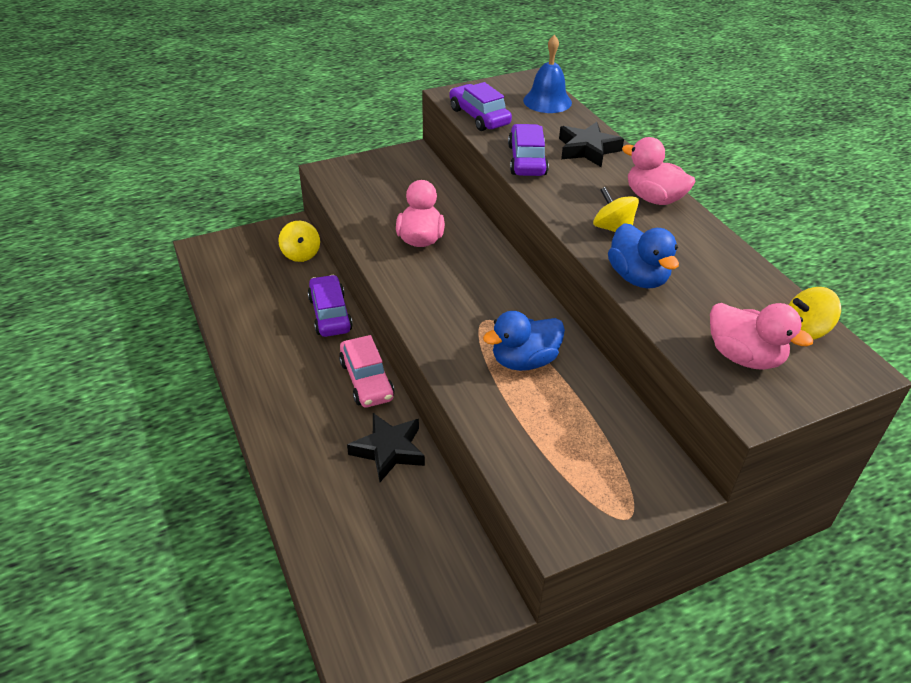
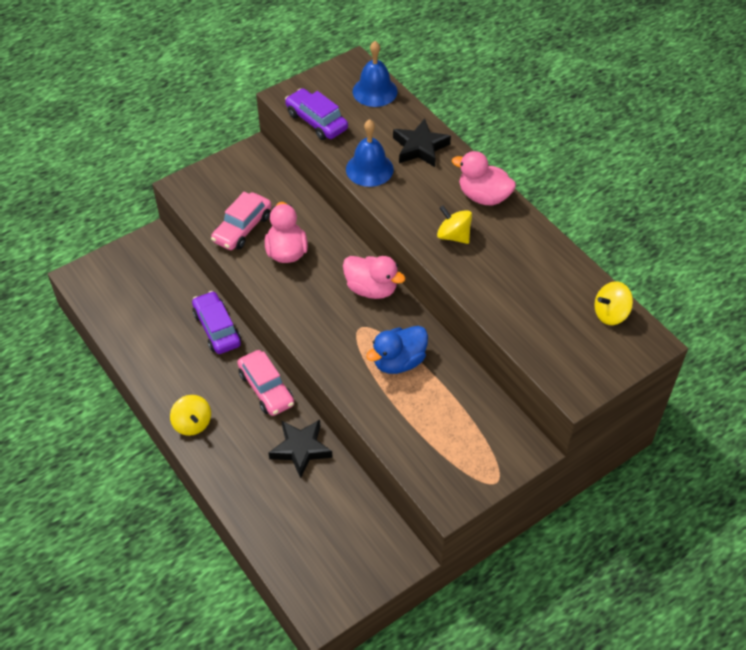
camera: 10 degrees left, 10 degrees up
yellow spinning top [278,221,320,262] -> yellow spinning top moved to [170,395,211,436]
purple car [508,124,549,176] -> blue bell [346,119,394,187]
blue duck [608,223,679,289] -> none
pink duck [710,303,813,370] -> pink duck moved to [343,256,406,299]
none -> pink car [211,192,271,250]

